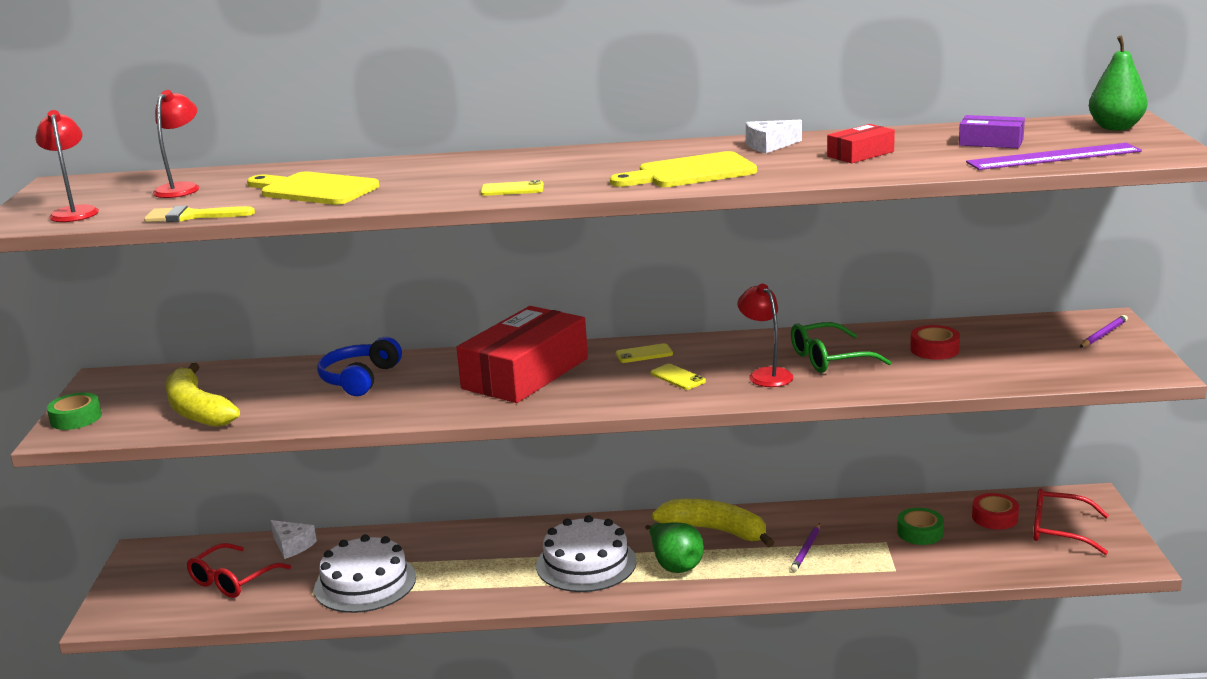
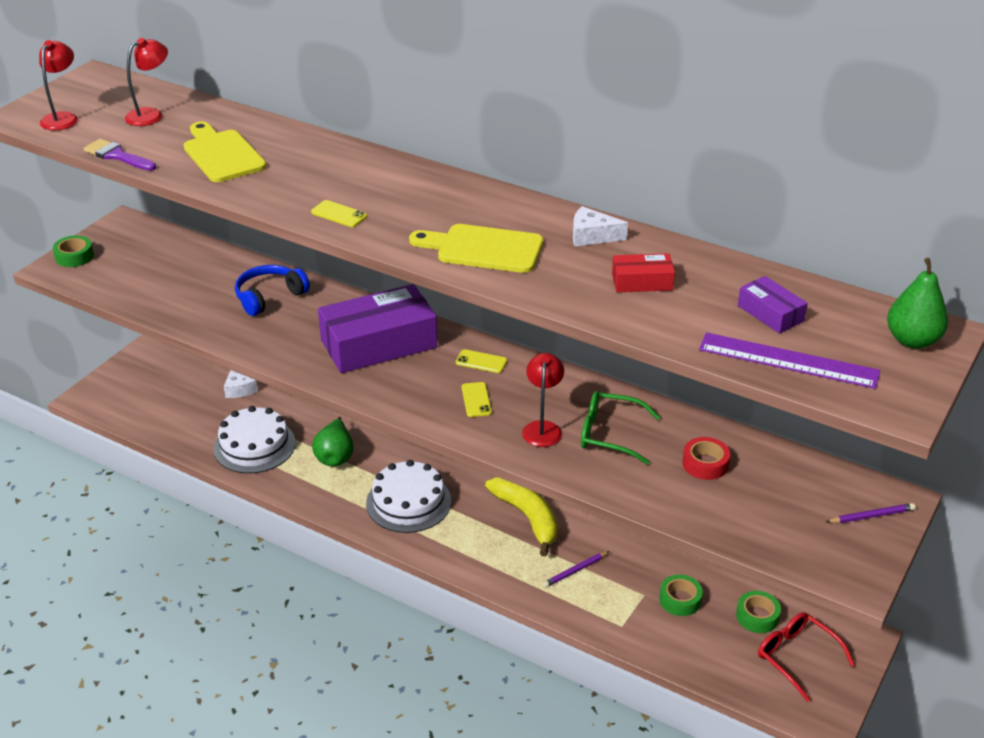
camera: 30 degrees right, 15 degrees up
yellow brush [144,206,255,222] -> purple brush [83,139,156,171]
yellow banana [166,363,240,427] -> none
red glasses [187,543,291,598] -> none
red box [457,306,588,403] -> purple box [318,284,437,373]
green pear [645,523,704,573] -> green pear moved to [312,417,354,466]
red tape [972,493,1019,530] -> green tape [736,591,781,633]

